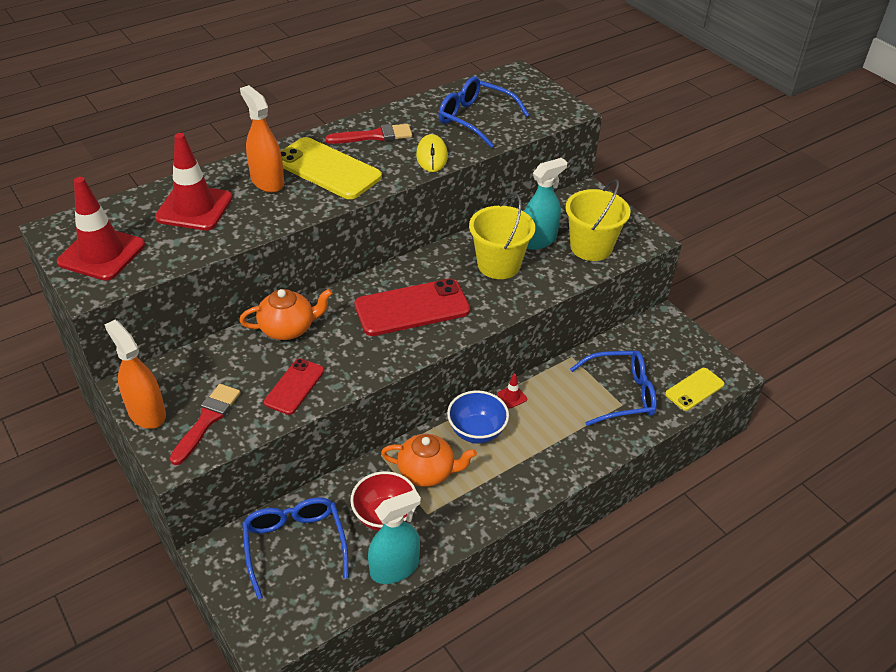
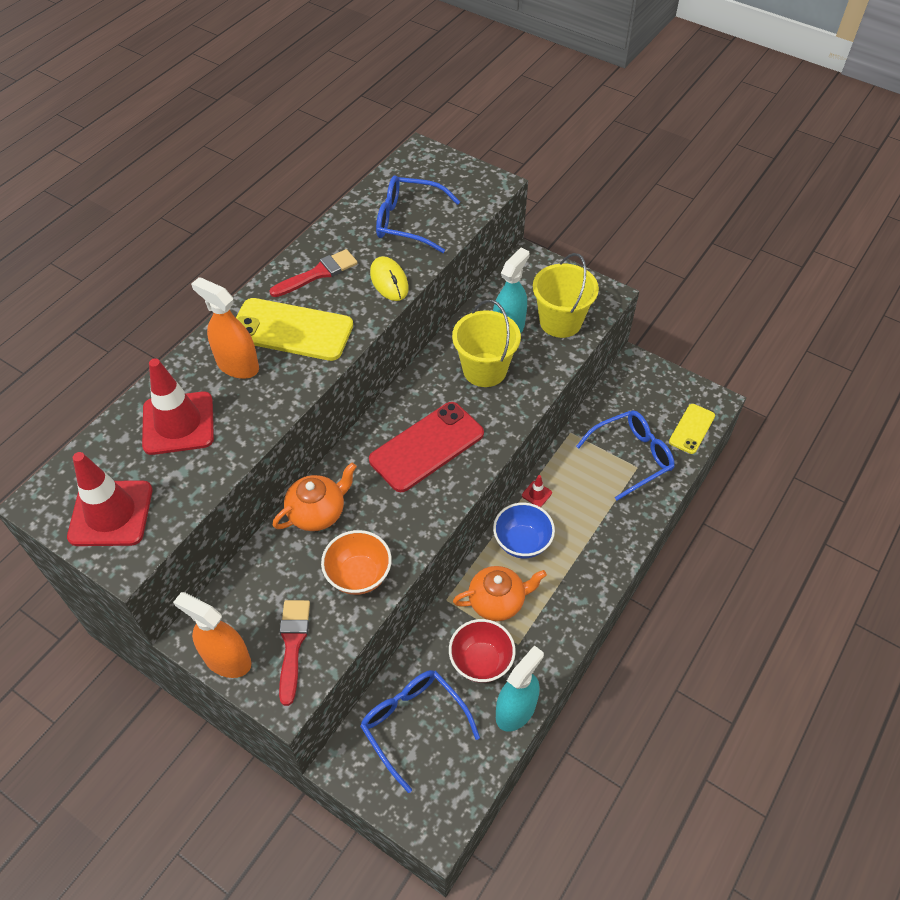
camera: 20 degrees left, 10 degrees up
red phone [264,359,324,415] -> orange bowl [321,530,392,595]

